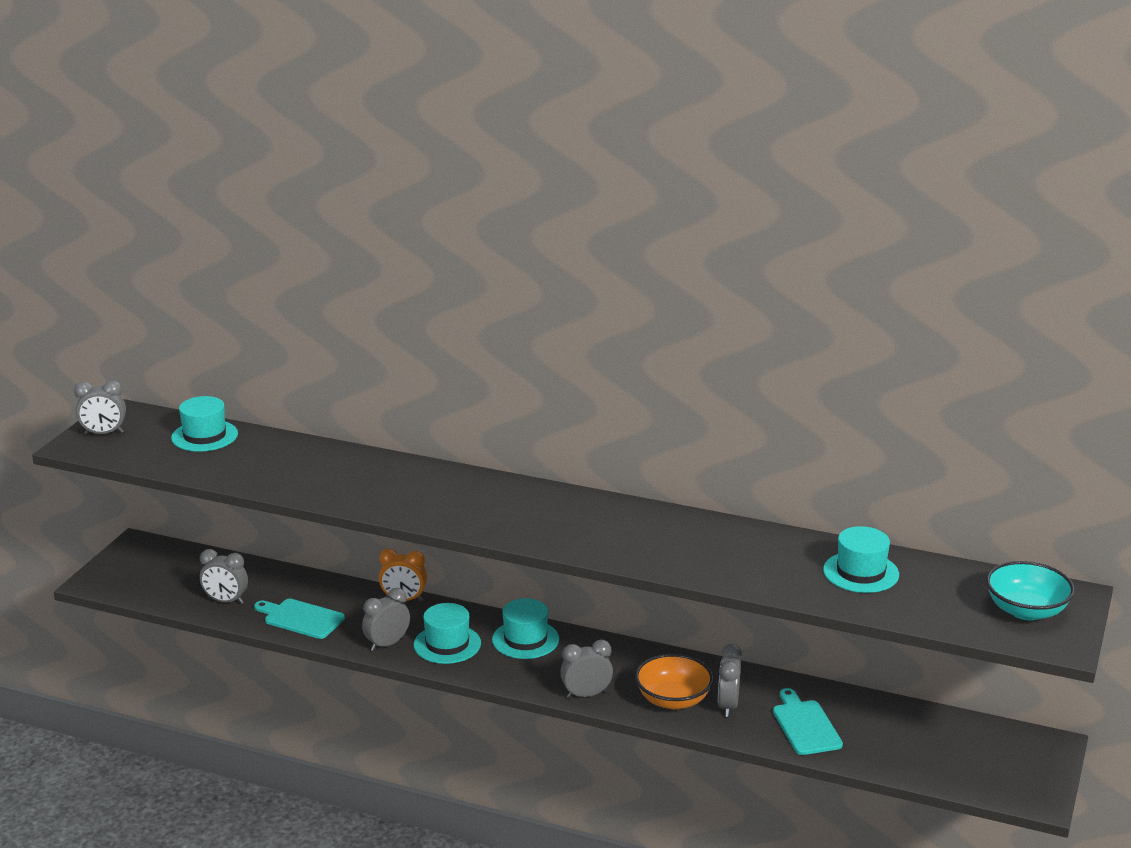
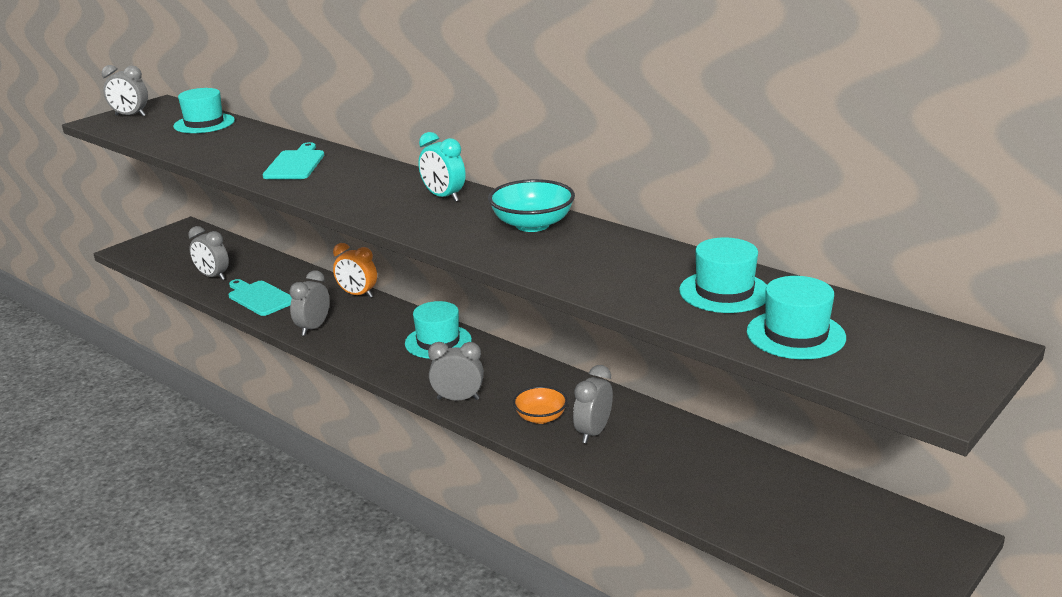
camera: 20 degrees right, 0 degrees up
grey clock [362,588,410,651] -> grey clock turned 45 degrees counterclockwise [289,270,330,336]
turquoise hat [414,603,481,664] -> turquoise hat moved to [747,276,846,359]
orange bowl [635,654,714,709] -> orange bowl [513,386,568,424], size x0.65
turquoise cutting board [773,688,843,755] -> turquoise cutting board moved to [262,142,324,179]
turquoise bowl [986,561,1075,620] -> turquoise bowl moved to [488,179,575,232]
none -> turquoise clock [418,132,466,202]

